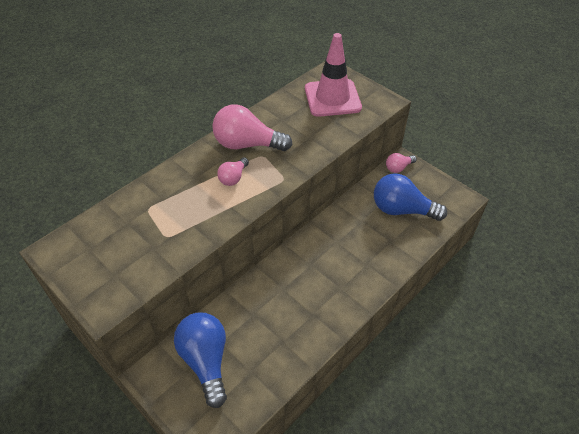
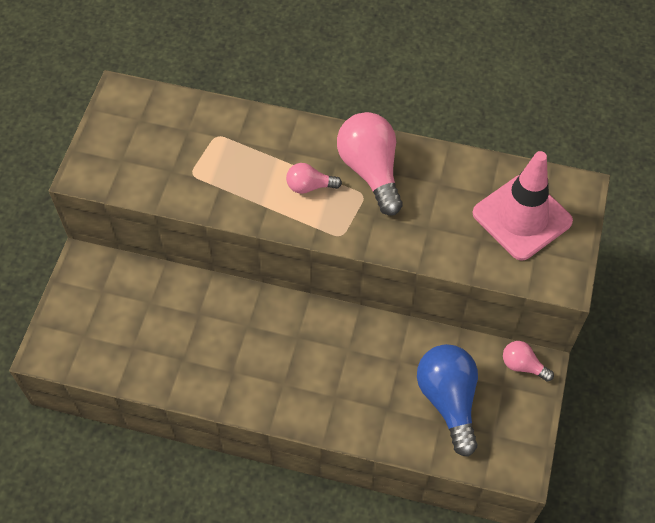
camera: 60 degrees right, 10 degrees up
blue light bulb [174,313,227,408] -> none

